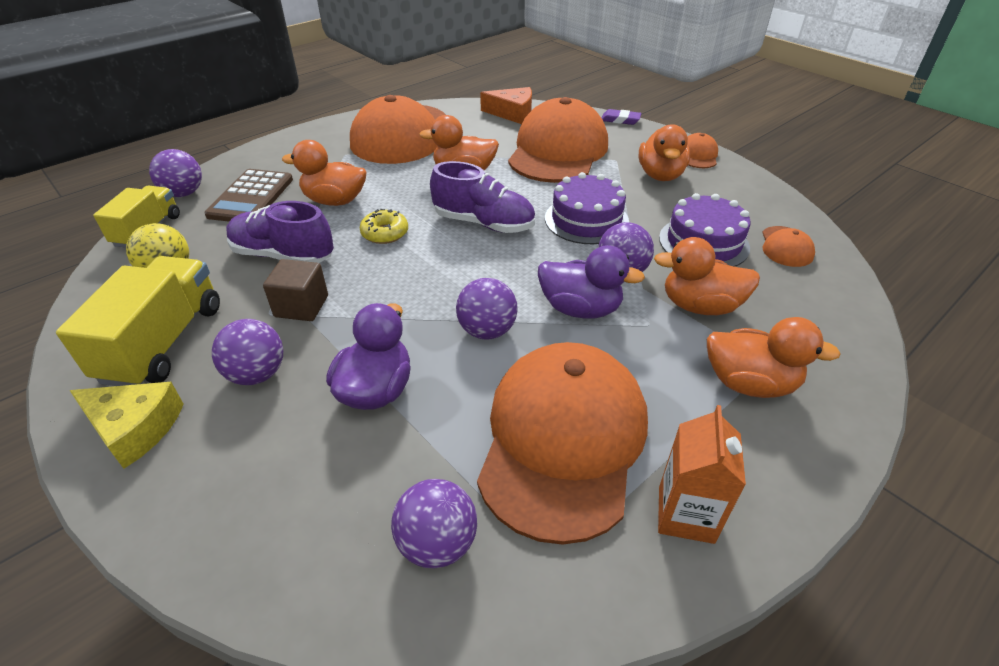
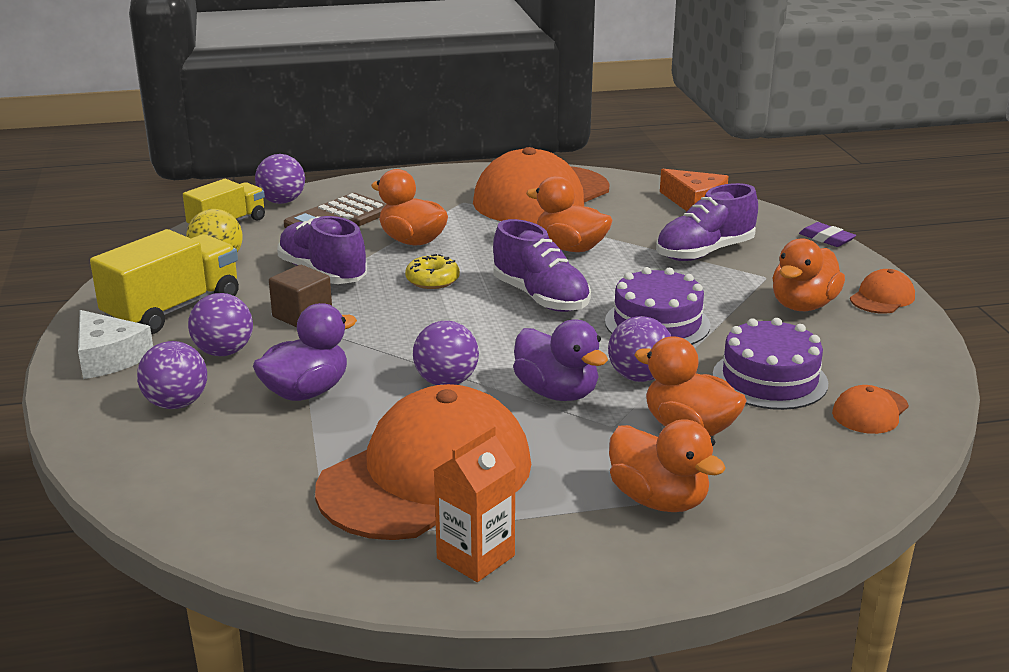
camera: 30 degrees right, 15 degrees down
yellow cheese [69,382,184,469] -> white cheese [78,310,153,379]
purple ball [391,479,477,569] -> purple ball moved to [137,341,207,409]
orange cap [508,97,608,183] -> purple shoe [656,183,758,261]

